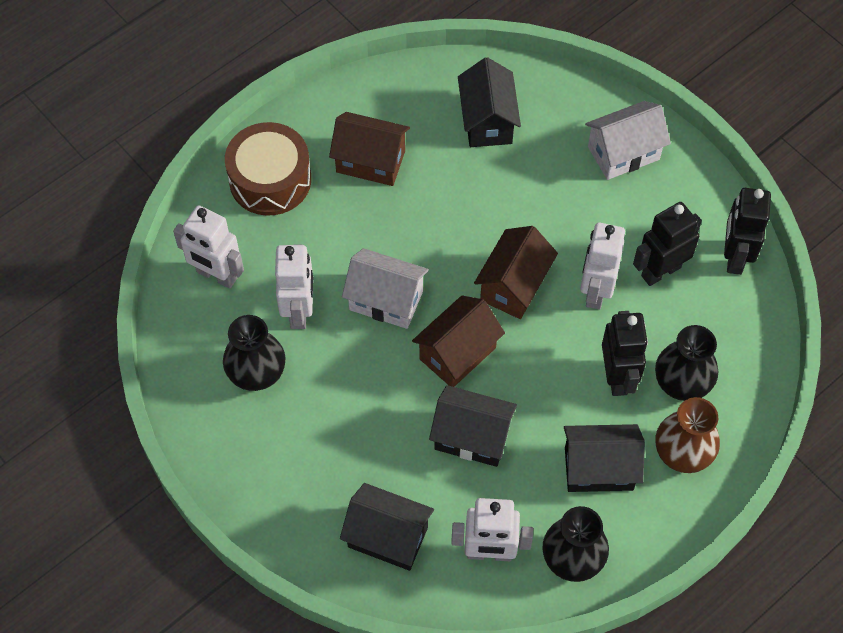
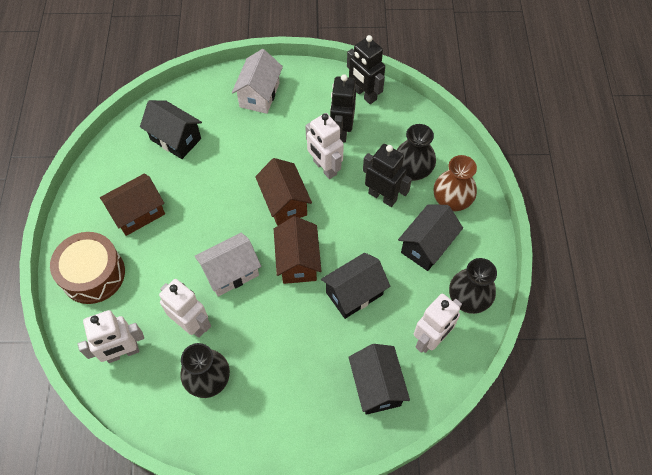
camera: 50 degrees left, 0 degrees up
black house [340,483,434,571] -> black house turned 75 degrees counterclockwise [348,344,410,415]

